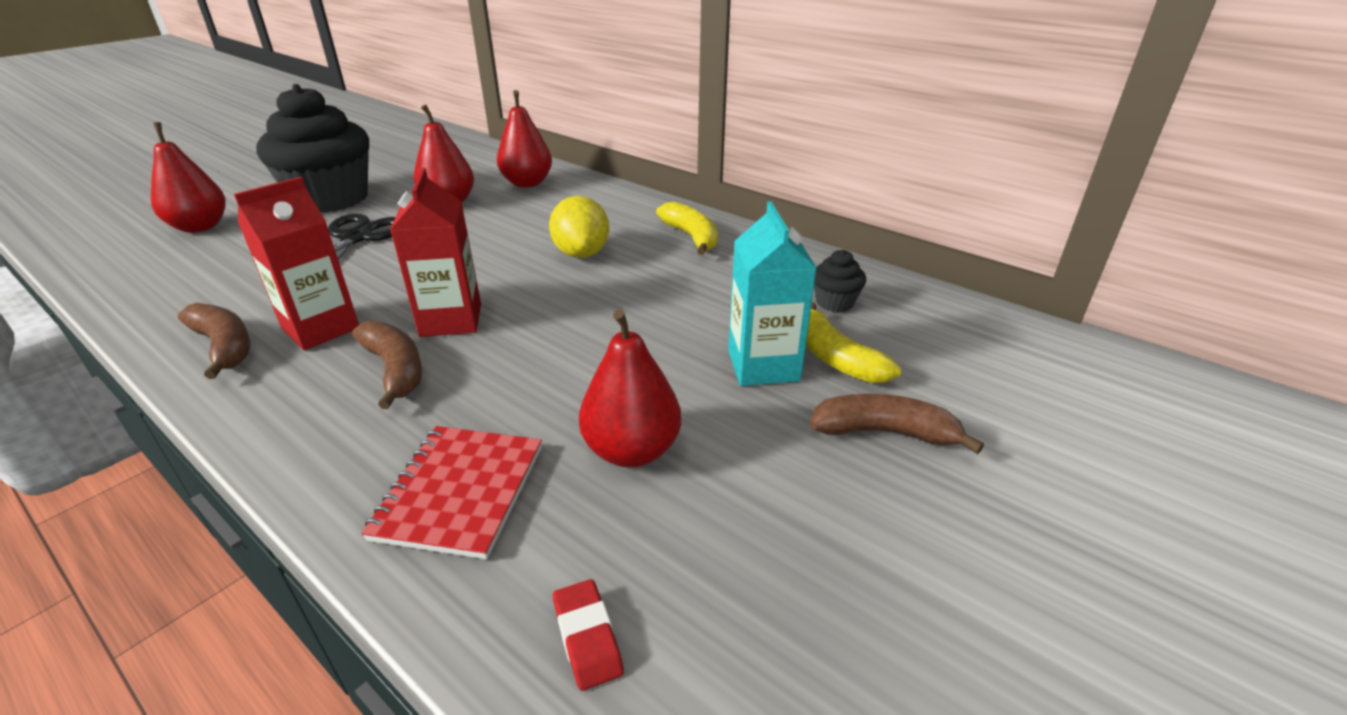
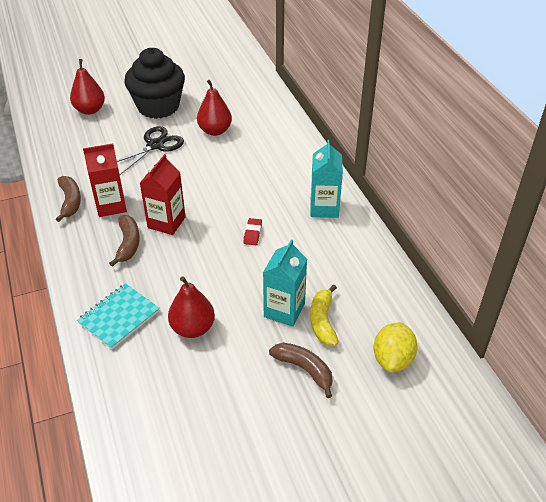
camera: 30 degrees right, 10 degrees up
red notebook [361,426,542,559] -> turquoise notebook [77,283,160,349]
red pear [497,90,552,188] -> none
yellow lemon [549,196,609,258] -> yellow lemon moved to [374,322,418,372]
red eraser [553,579,624,691] -> red eraser moved to [244,218,262,245]
yellow banana [656,202,718,255] -> turquoise carton [310,140,343,218]
black cupcake [814,250,866,312] -> none

